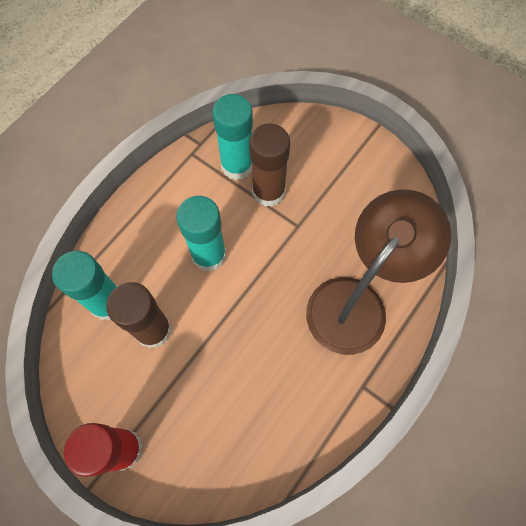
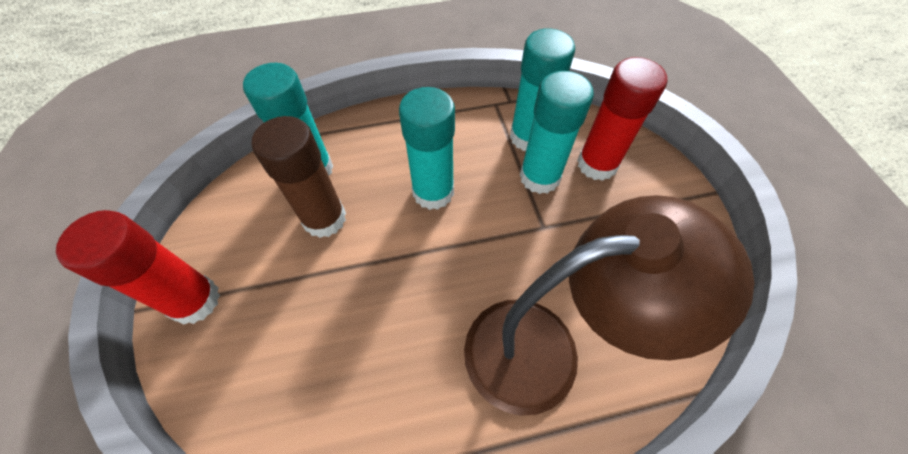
camera: 40 degrees right, 10 degrees down
brown glue stick [249,124,290,207] -> turquoise glue stick [520,71,594,194]
none -> red glue stick [577,57,667,181]

